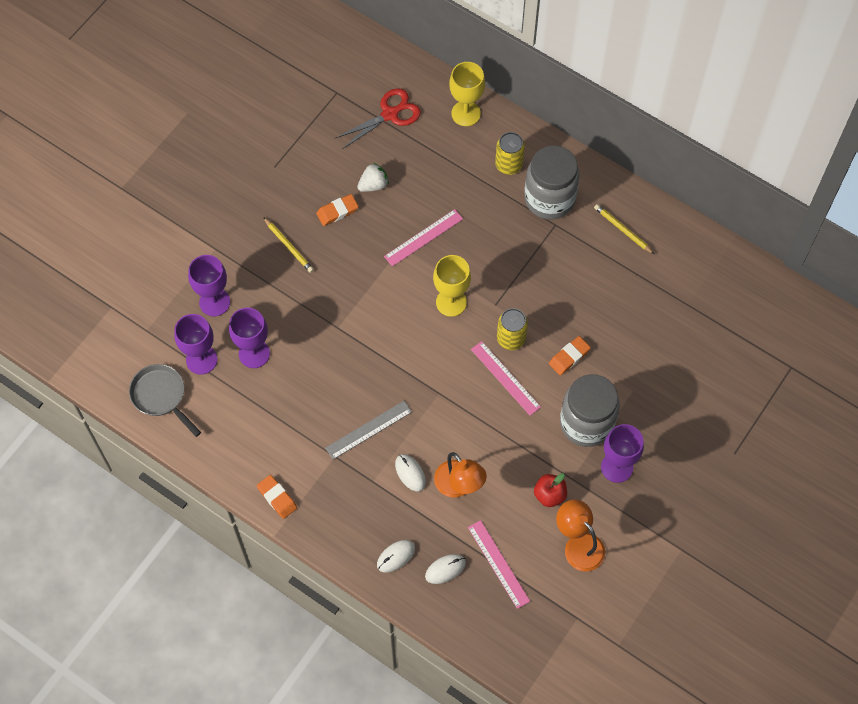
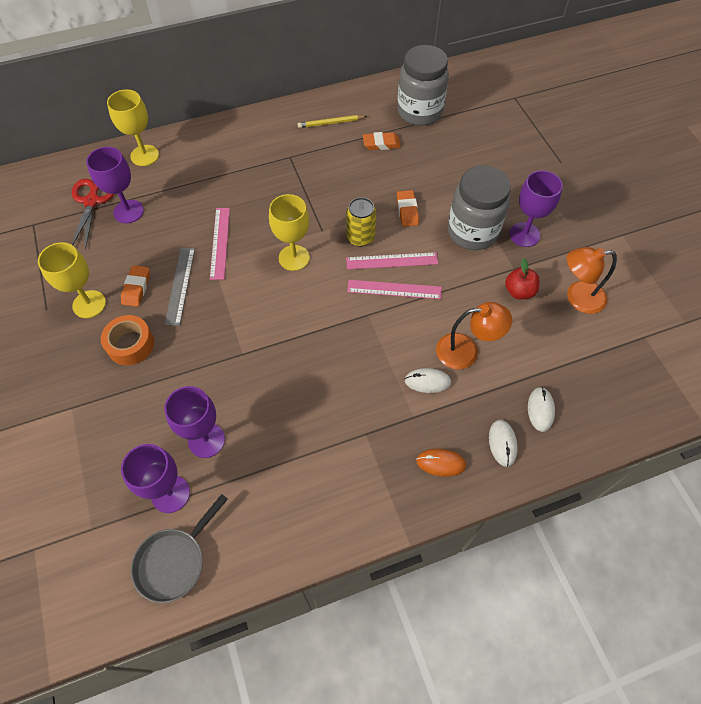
camera: 55 degrees left, 5 degrees down
grey pan [129,364,201,437] -> grey pan turned 45 degrees counterclockwise [131,494,228,603]
purple goblet [188,255,230,316] -> purple goblet moved to [86,147,144,223]
orange eraser [257,475,297,519] -> orange eraser moved to [363,132,401,150]
yellow pencil [263,217,314,273] -> orange tape [101,315,154,365]
grey ruler [326,401,412,459] -> grey ruler moved to [165,248,195,326]
white strawberry [357,163,389,192] -> none
pink ruler [468,520,530,609] -> pink ruler moved to [347,280,442,299]
yellow can [495,132,525,175] -> none
grey jar [524,145,580,220] -> grey jar moved to [397,45,449,126]
none -> yellow goblet [38,242,106,318]
none -> orange mouse [416,449,466,477]

